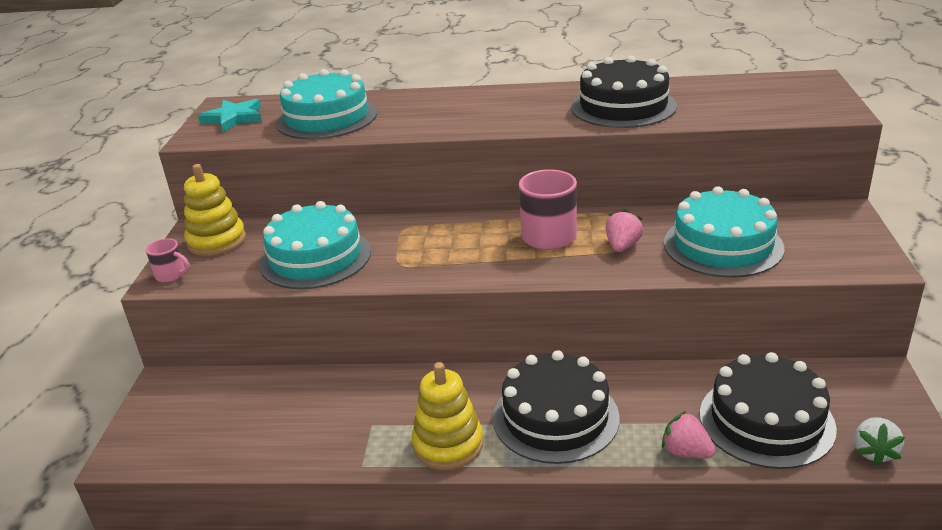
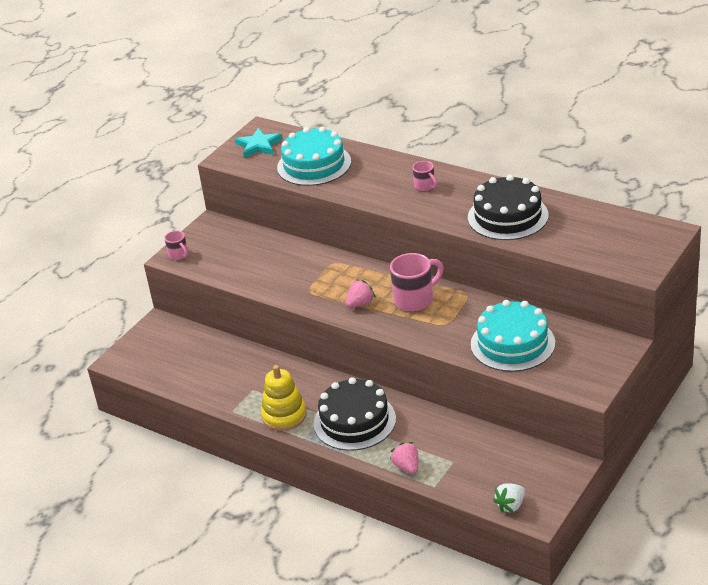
camera: 30 degrees right, 5 degrees up
yellow stacking toy [184,164,246,256] -> none
turquoise cake [260,201,371,289] -> none
pink strawberry [605,209,643,252] -> pink strawberry moved to [346,280,375,308]
black cake [700,352,837,469] -> none
none -> pink mug [413,161,437,191]

